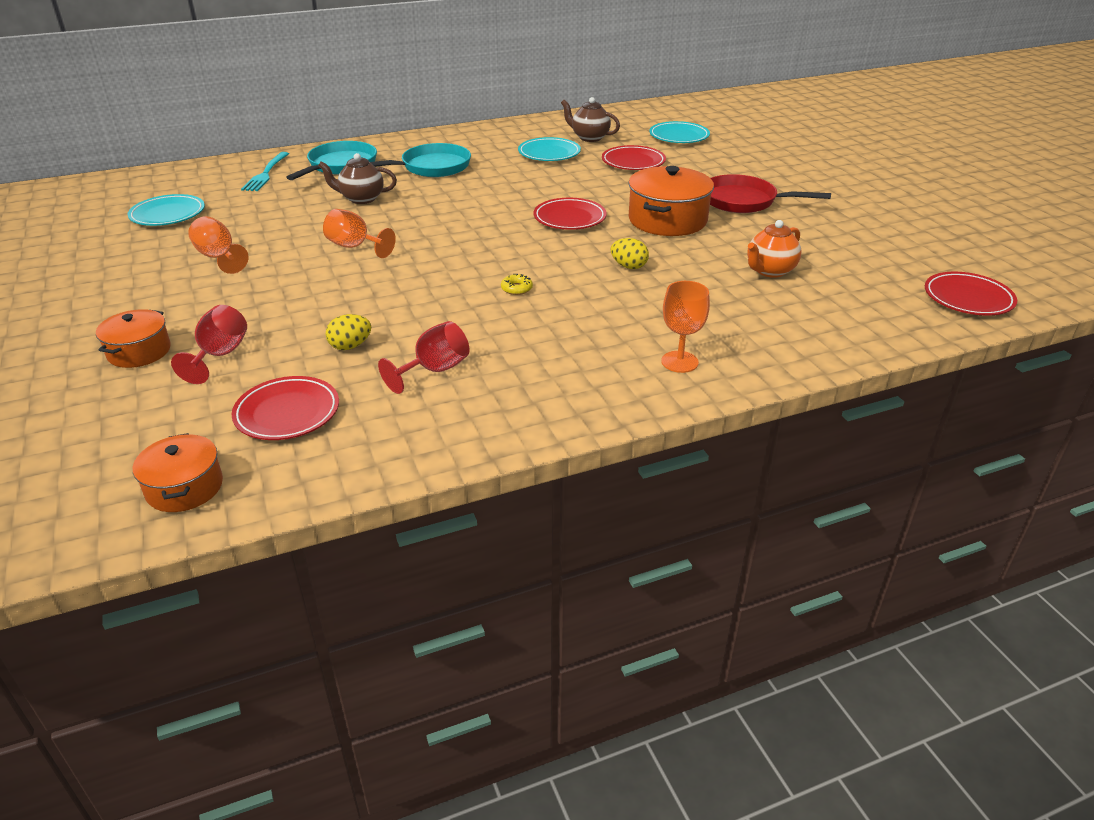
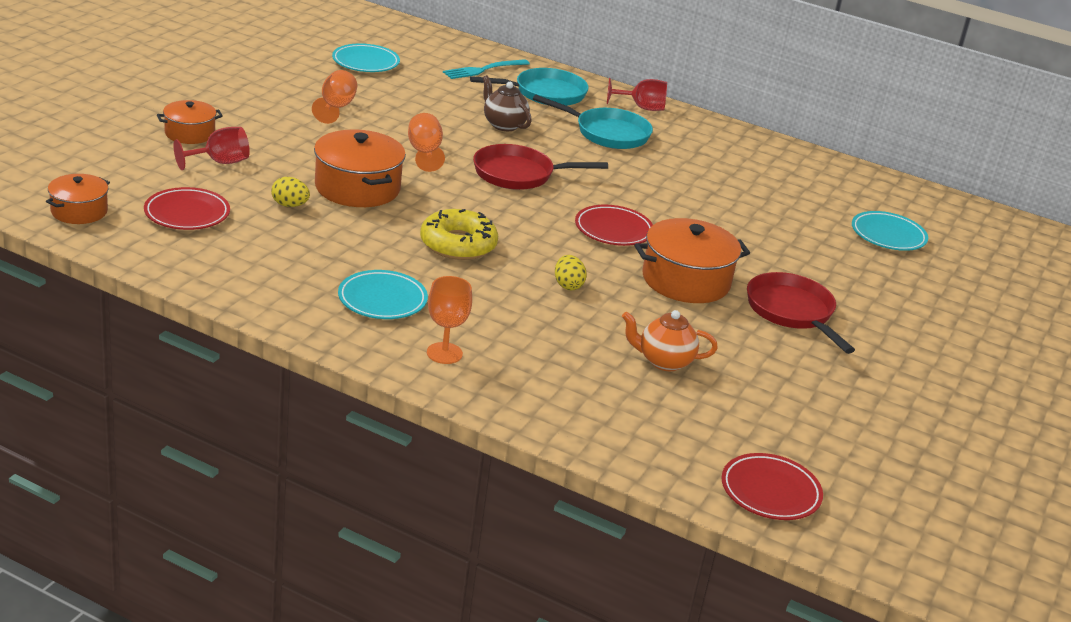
camera: 45 degrees right, 5 degrees down
red goblet [378,321,470,394] -> red goblet moved to [607,78,667,111]
yellow donut [501,274,533,295] -> yellow donut [420,209,498,260], size x2.47
turquoise plate [518,137,581,161] -> turquoise plate moved to [338,270,428,319]
brown teapot [561,97,620,142] -> none
red plate [602,145,666,170] -> none
none -> orange pot [314,129,406,207]
none -> red pan [473,144,608,190]

